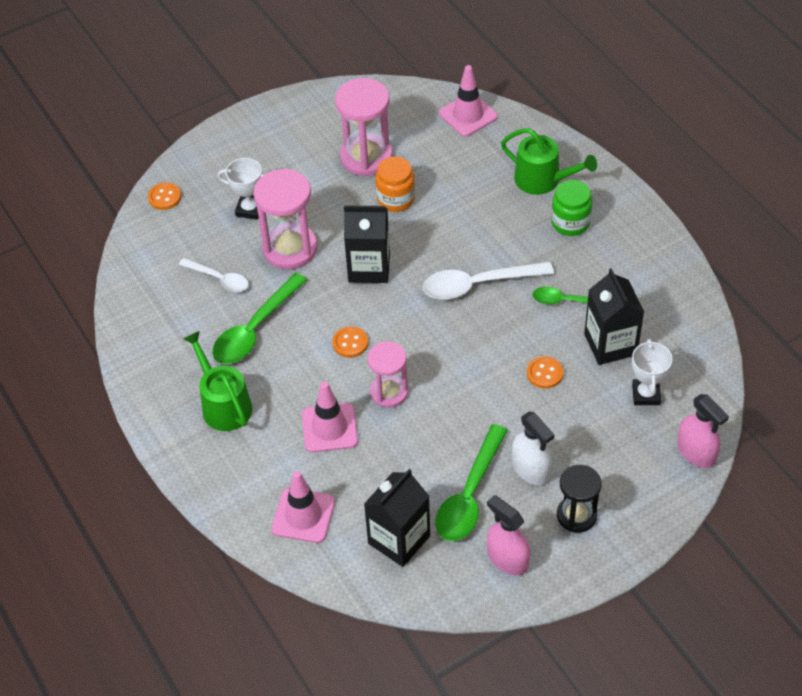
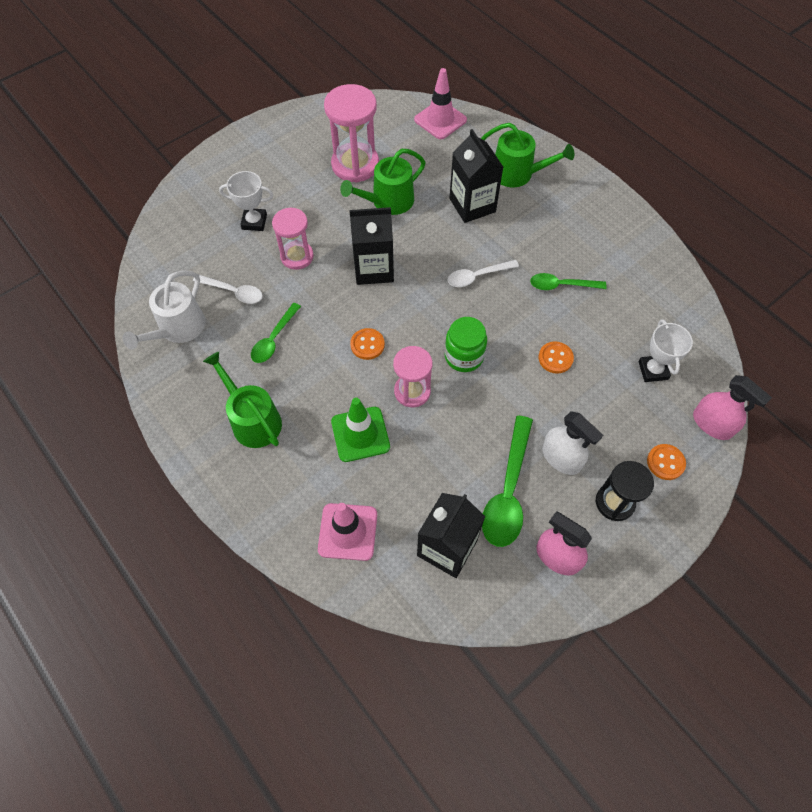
camera: 10 degrees left, 10 degrees up
orange button [148,182,181,210] -> orange button moved to [647,444,686,480]
green spoon [212,273,307,364] -> green spoon [251,303,301,363], size x0.61
pink hourglass [254,169,317,269] -> pink hourglass [272,207,314,270], size x0.64
pink traffic cone [302,382,358,453] -> green traffic cone [331,398,390,462]
orange jar [375,156,415,212] -> green watering can [340,149,426,215]
white spoon [423,262,554,299] -> white spoon [448,260,519,287], size x0.61
green jar [551,180,592,236] -> green jar moved to [445,317,487,372]
black carton [584,268,644,365] -> black carton moved to [450,129,503,223]
none -> white watering can [123,271,205,349]

